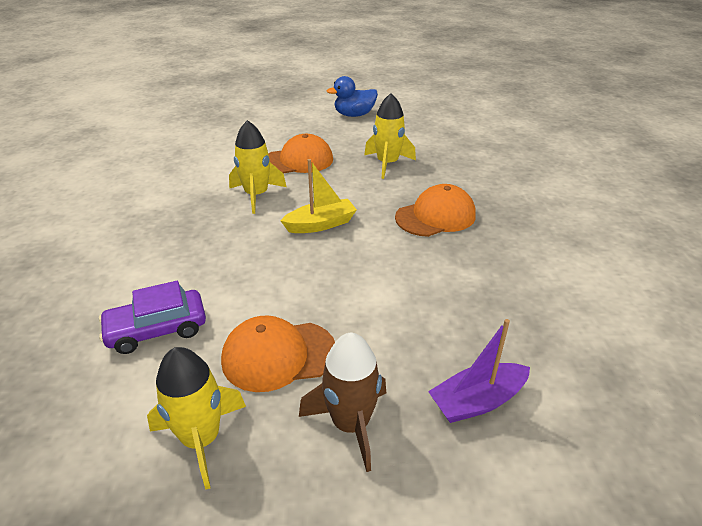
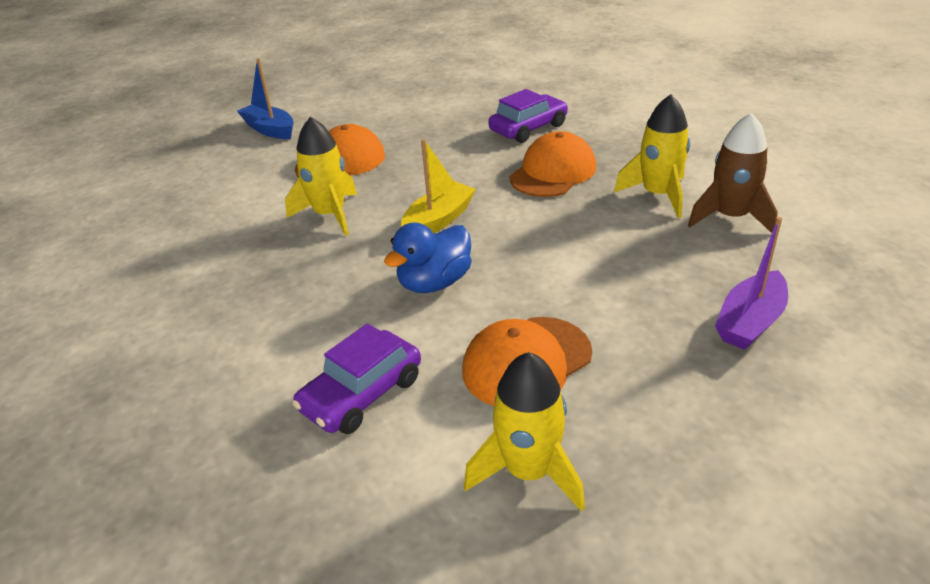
camera: 25 degrees left, 0 degrees up
brown rocket [299,333,386,472] -> brown rocket moved to [688,113,778,233]
blue duck [326,76,378,117] -> blue duck moved to [384,223,472,293]
yellow rocket [364,93,416,179] -> yellow rocket moved to [614,94,690,218]
none -> blue boat [237,58,294,139]
none -> purple car [489,89,568,143]

